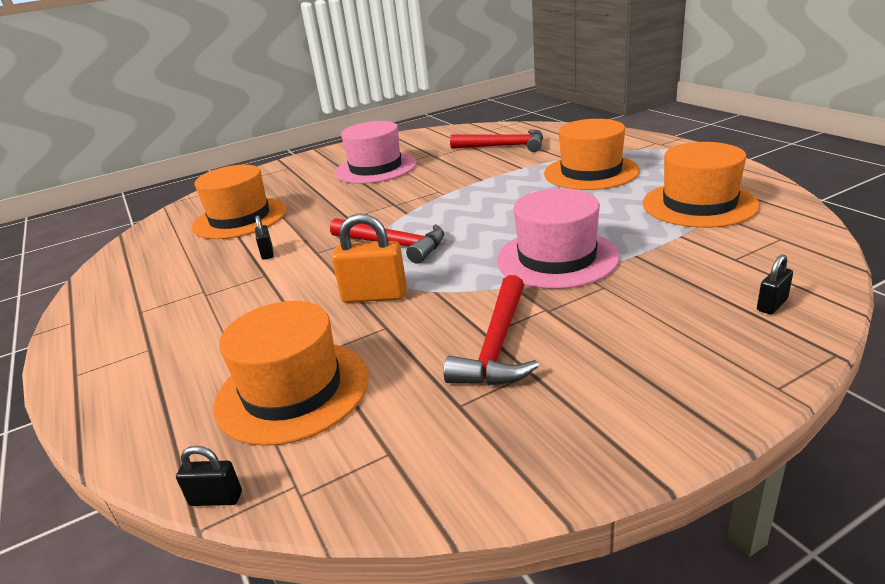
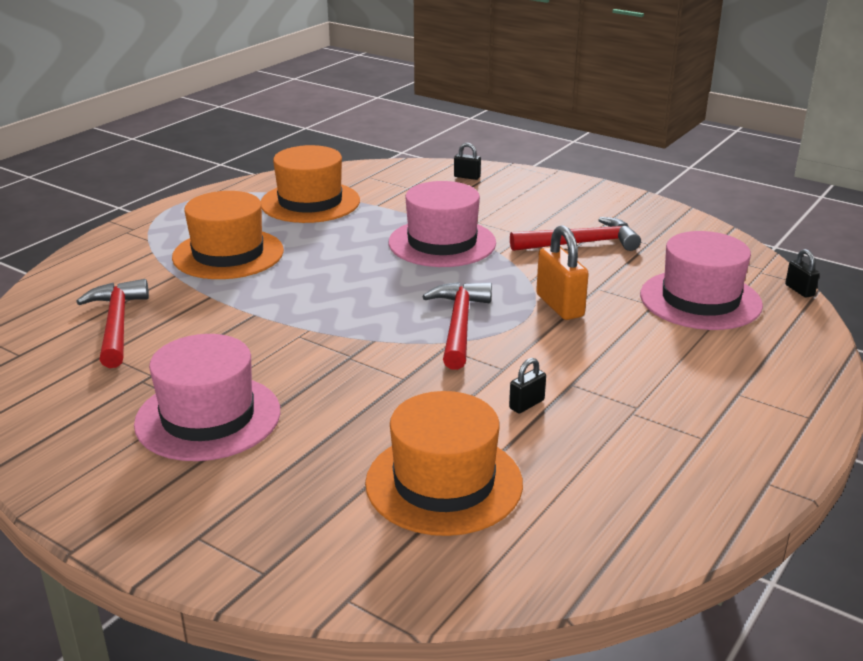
camera: 120 degrees left, 0 degrees up
orange hat [214,301,369,446] -> pink hat [640,231,763,330]

